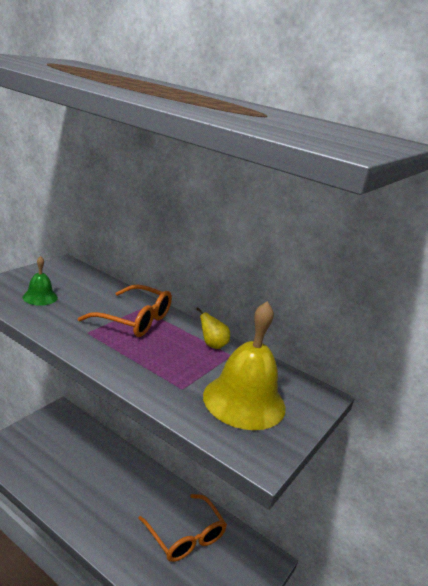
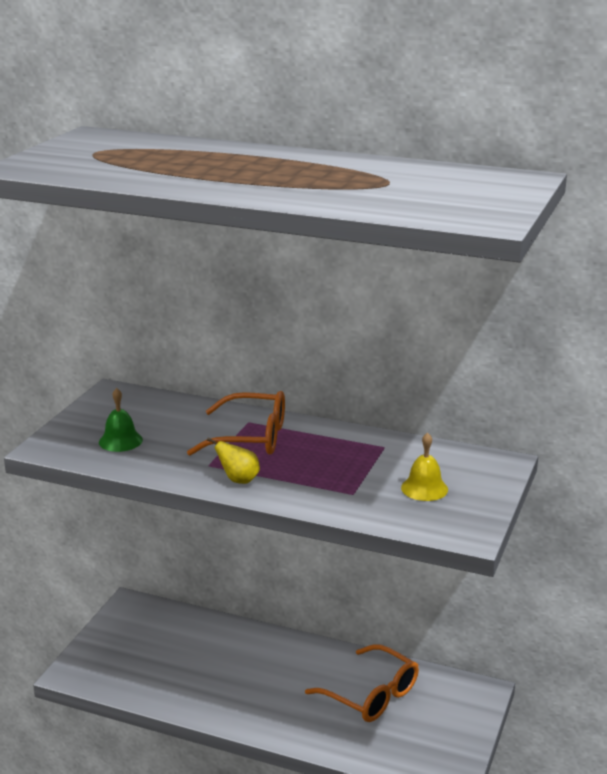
camera: 10 degrees left, 0 degrees up
yellow pear [196,307,230,349] -> yellow pear moved to [207,437,260,484]
yellow bell [203,301,286,430] -> yellow bell [401,432,448,501], size x0.49

